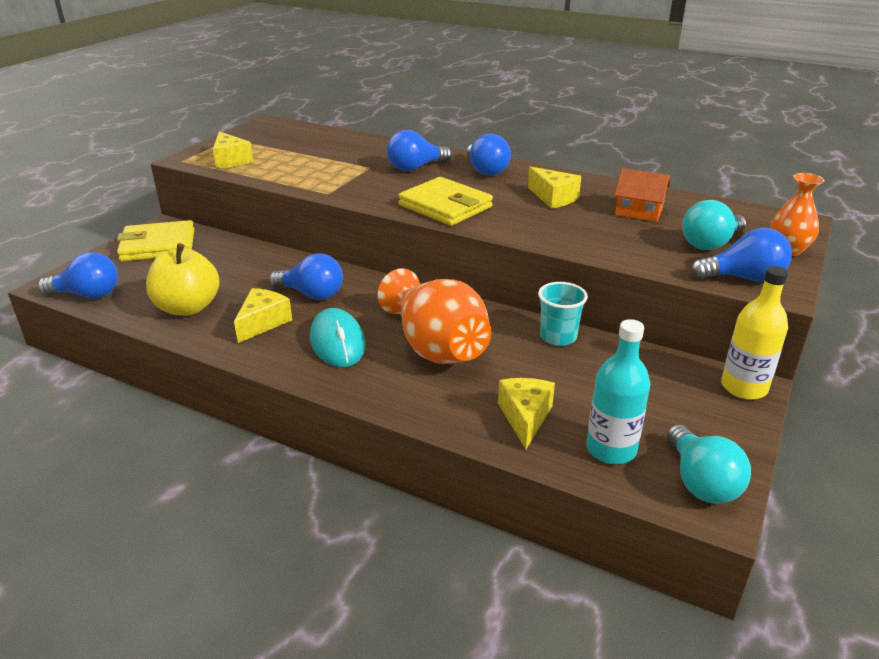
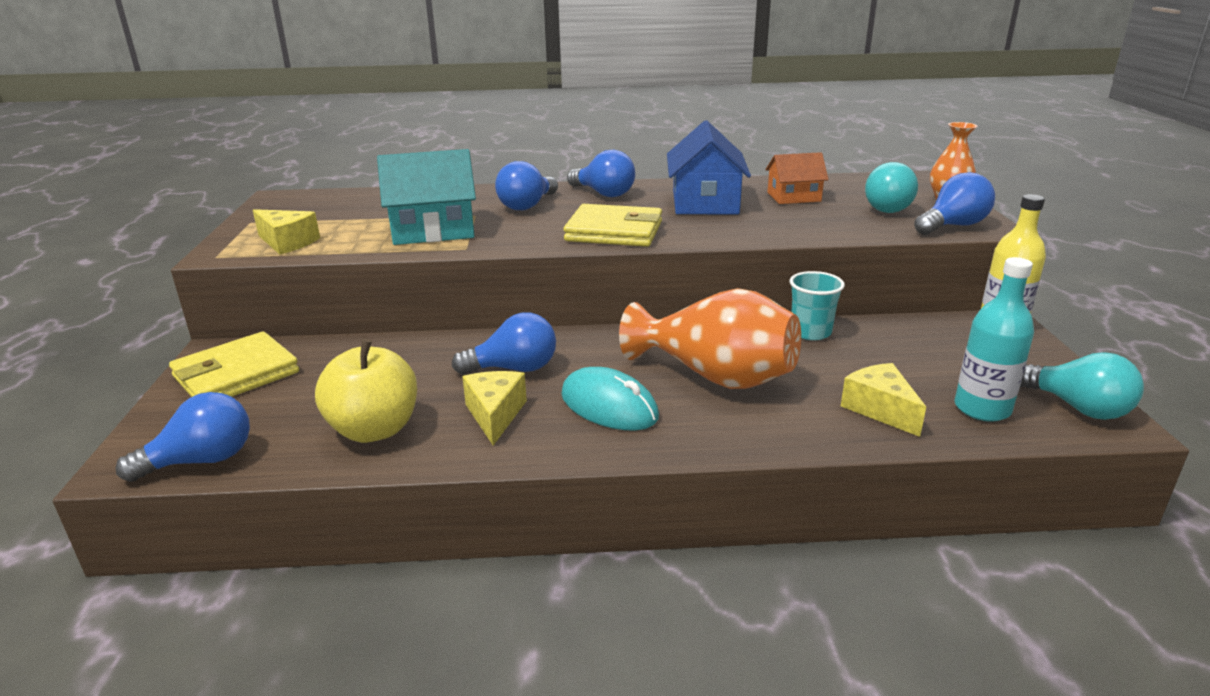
camera: 30 degrees left, 5 degrees down
yellow cheese [528,166,581,209] -> blue house [667,120,751,214]
none -> turquoise house [377,149,476,245]

